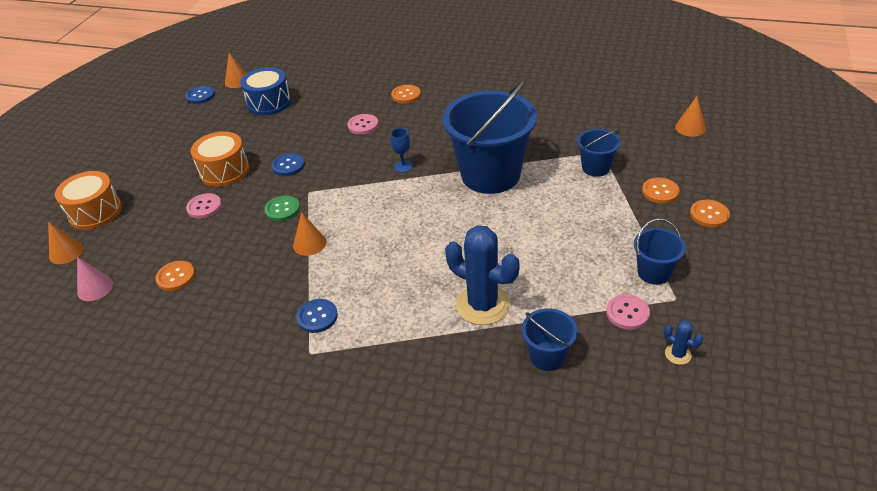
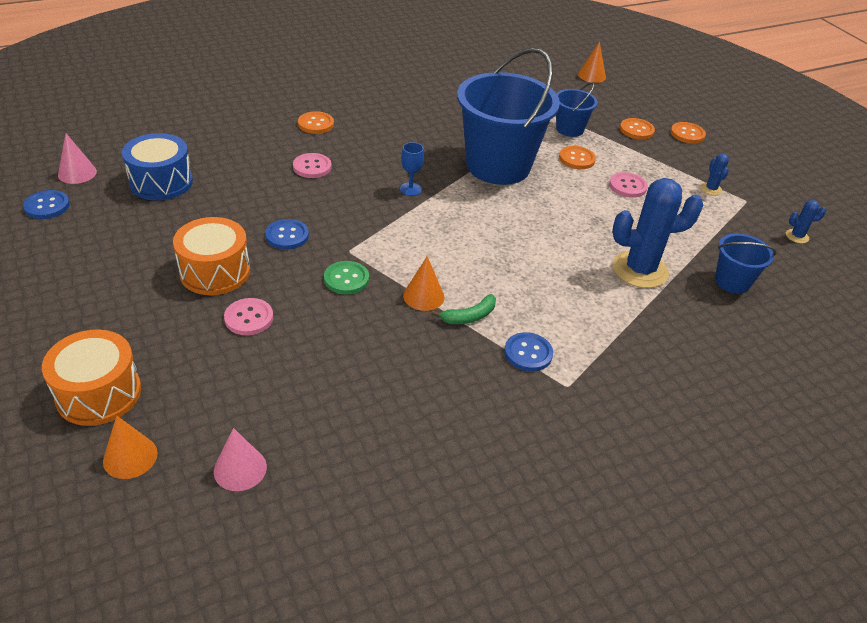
camera: 50 degrees left, 0 degrees up
orange button [155,261,195,291] -> orange button moved to [559,146,596,169]
orange cone [225,53,246,88] -> pink cone [58,133,97,184]
pink button [606,294,650,330] -> pink button moved to [609,172,648,198]
blue bucket [634,218,686,285] -> blue cactus [701,154,729,195]
none -> green banana [431,294,496,324]

